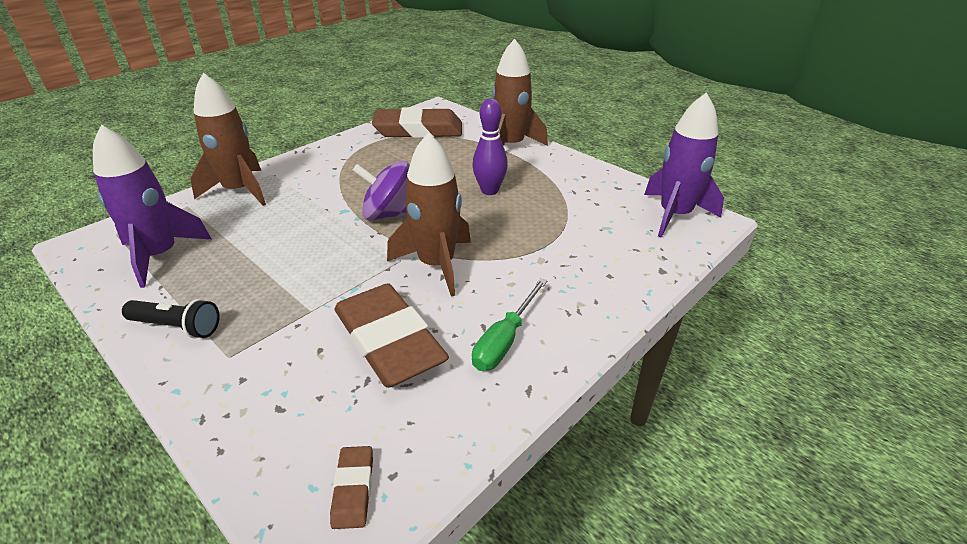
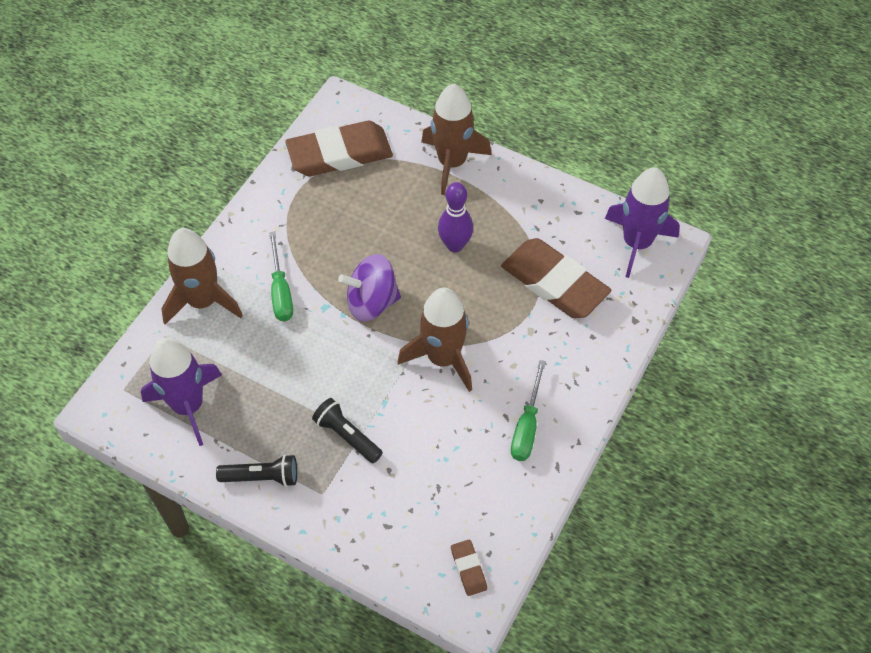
camera: 15 degrees left, 20 degrees up
brown eraser [334,283,449,388] -> brown eraser moved to [501,238,612,318]
none -> green screwdriver [269,232,293,321]
none -> black flashlight [312,398,383,463]

